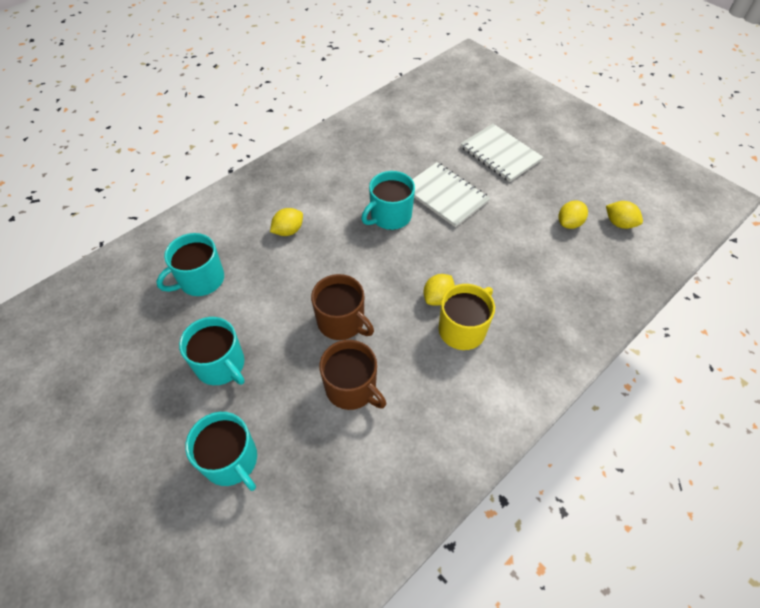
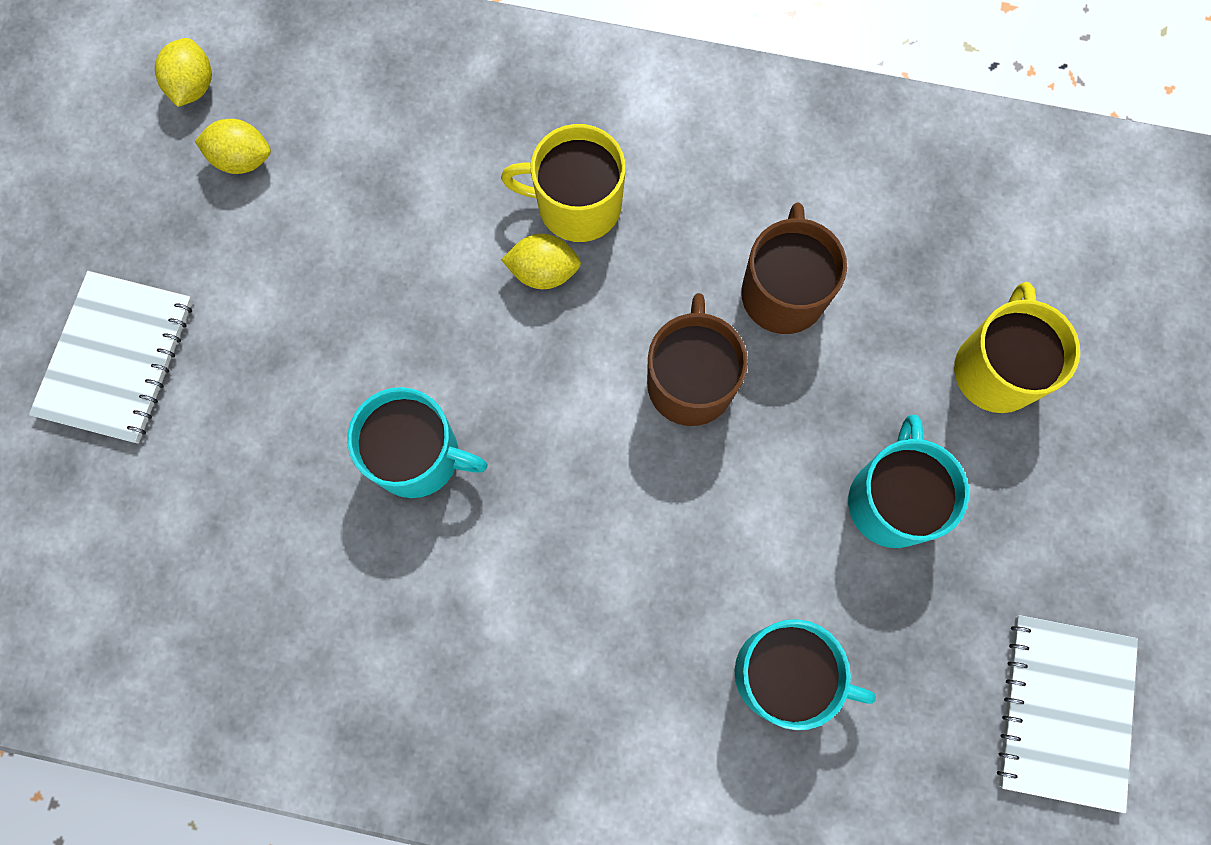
camera: 125 degrees left, 20 degrees up
turquoise mug [185,412,257,491] -> yellow mug [954,282,1080,413]
yellow lemon [270,208,303,236] -> none
white notebook [412,162,490,227] -> white notebook moved to [997,615,1138,813]

